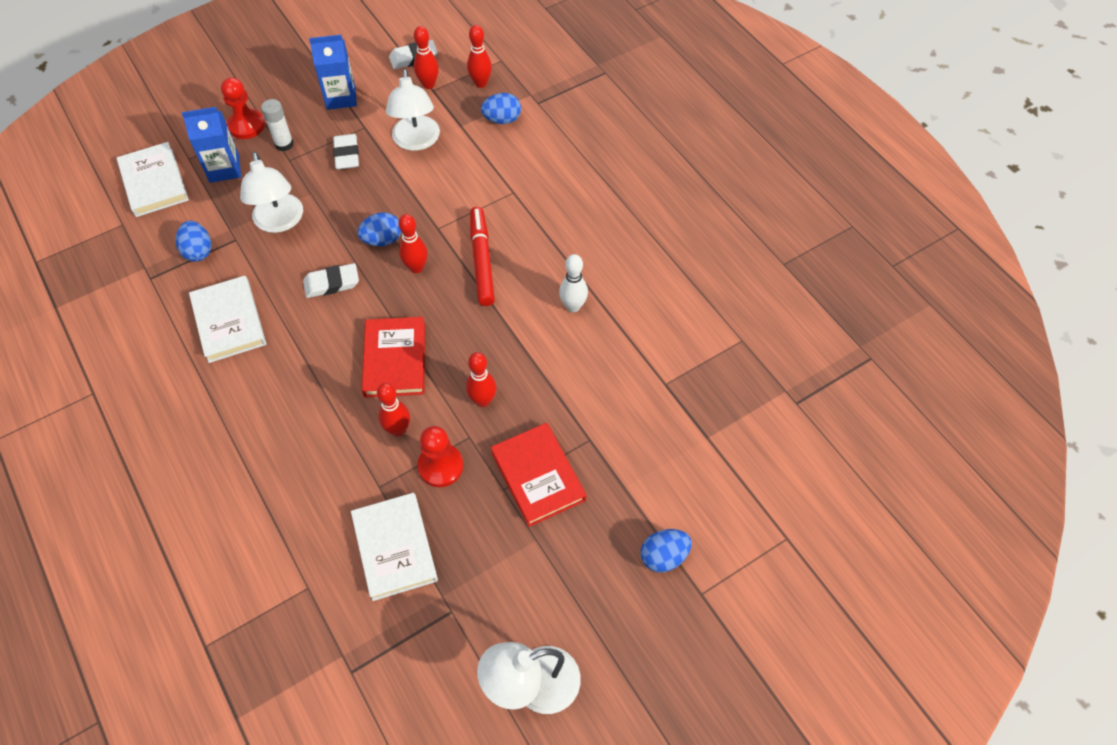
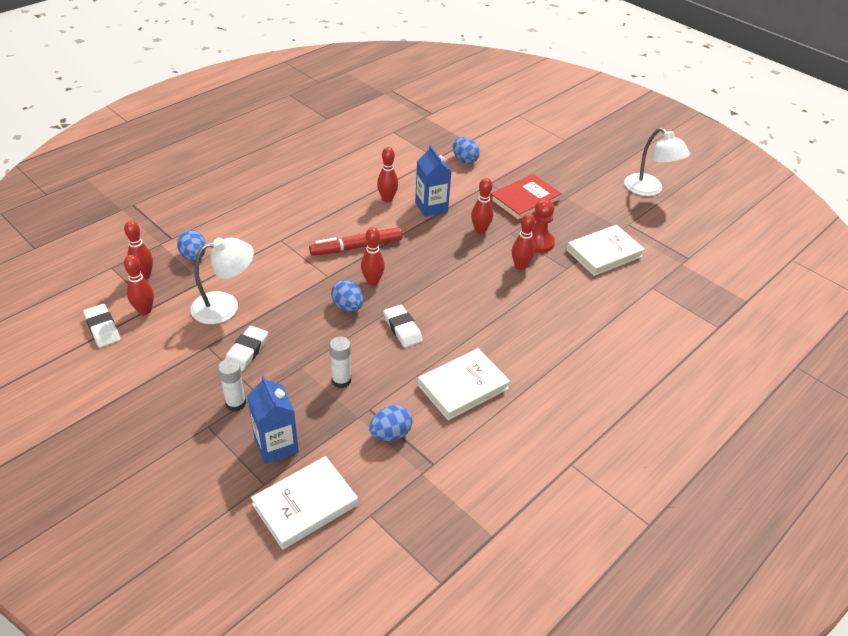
camera: 105 degrees left, 15 degrees down
red pawn [221,77,265,139] -> none
white lamp [240,152,303,233] -> white glue stick [329,336,351,388]
blue carton [309,35,357,110] -> blue carton moved to [415,145,451,217]
white eraser [333,134,359,170] -> white eraser turned 45 degrees counterclockwise [225,326,268,371]
red book [362,317,425,397] -> none
white bowling pin [559,254,588,312] -> red bowling pin [377,147,398,202]
blue egg [641,529,692,572] -> blue egg moved to [453,137,480,164]

